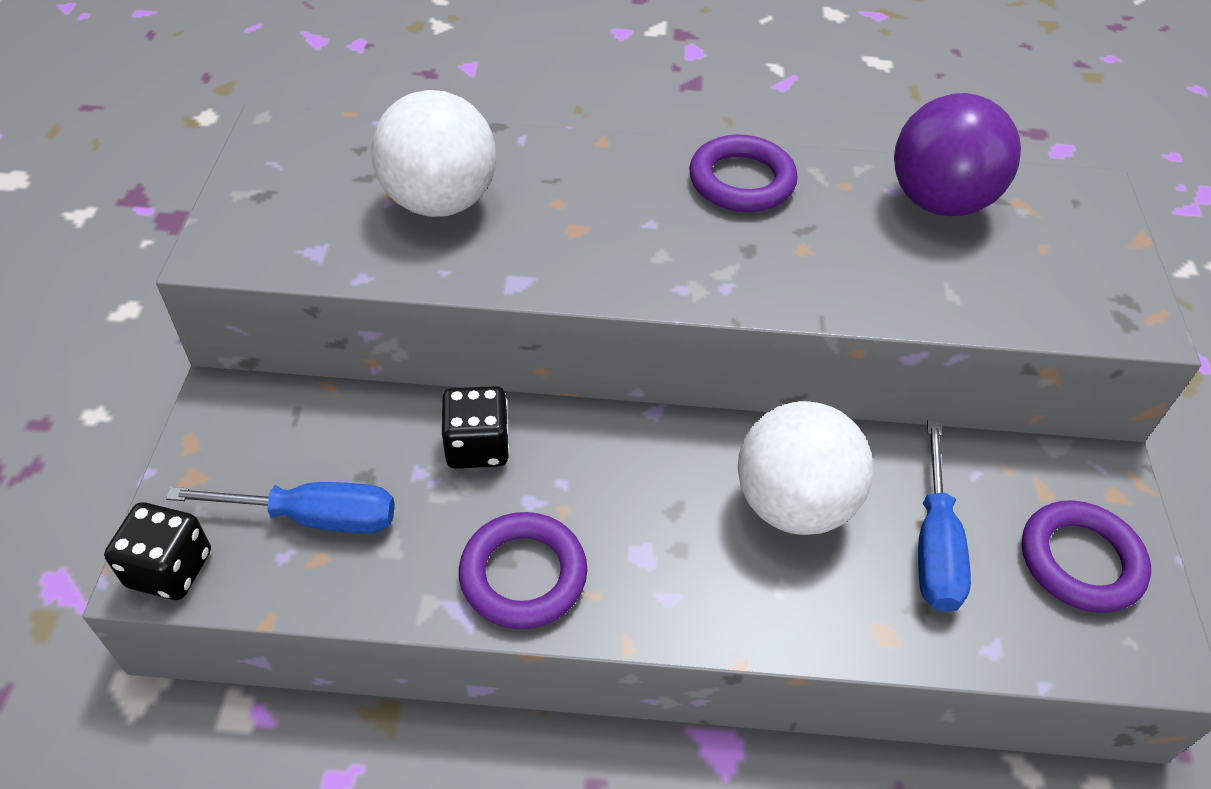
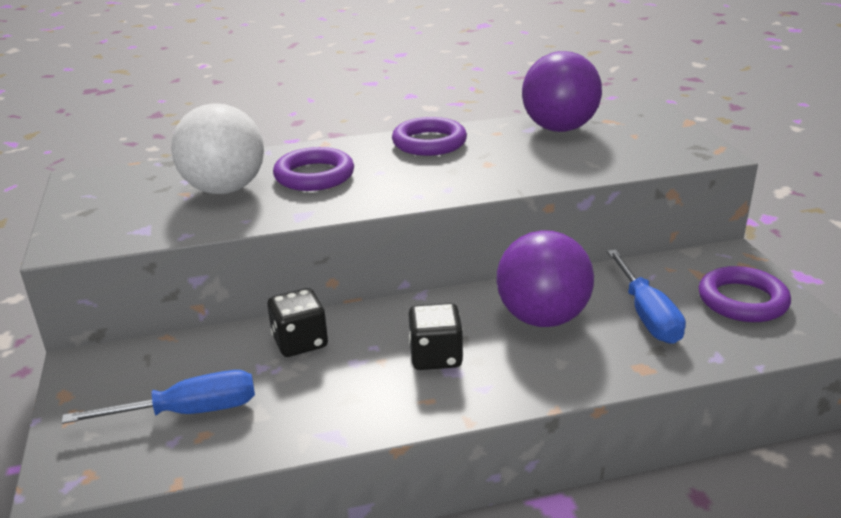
camera: 15 degrees left, 20 degrees down
black dice [104,502,211,600] -> black dice moved to [408,303,463,370]
purple ring [459,512,587,629] -> purple ring moved to [273,147,354,191]
white ball [738,401,874,535] -> purple ball [496,230,594,327]

